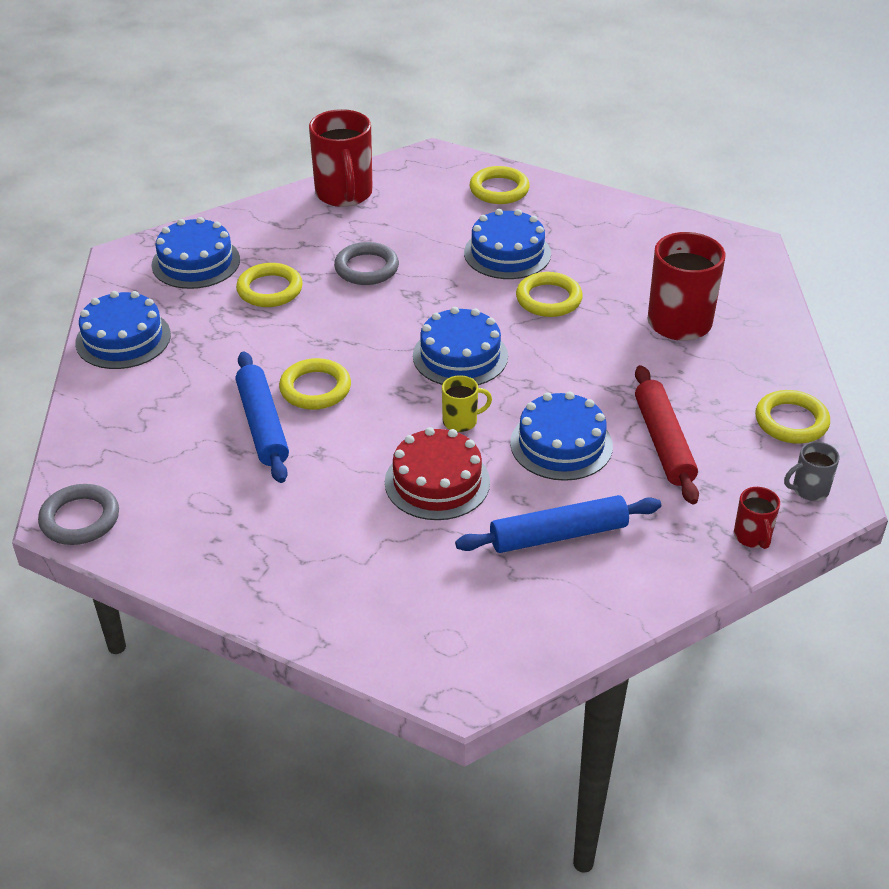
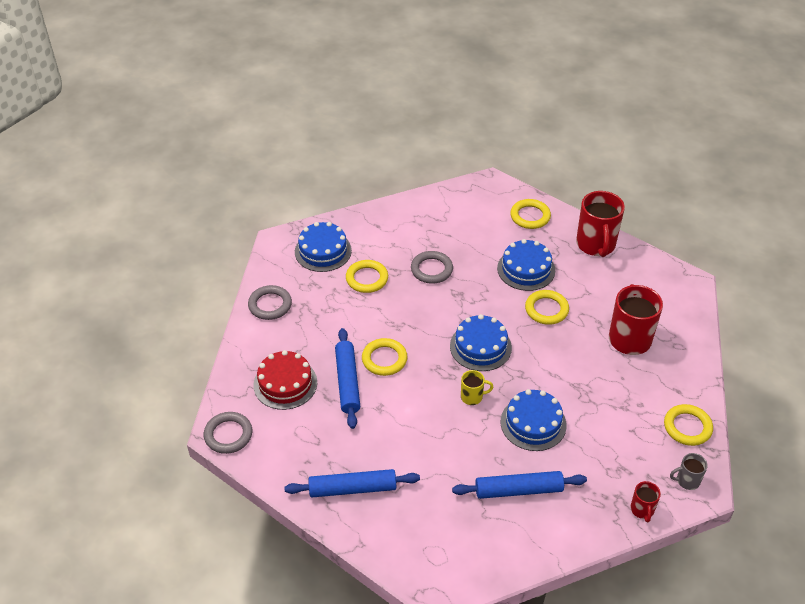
camera: 10 degrees right, 5 degrees up
blue cake [75,291,171,369] -> grey ring [248,285,292,320]
red mug [309,109,373,207] -> red mug moved to [576,191,625,257]
red cake [385,427,490,520] -> red cake moved to [253,350,317,410]
red rolling pin [635,365,699,504] -> none
none -> blue rolling pin [284,469,420,497]

